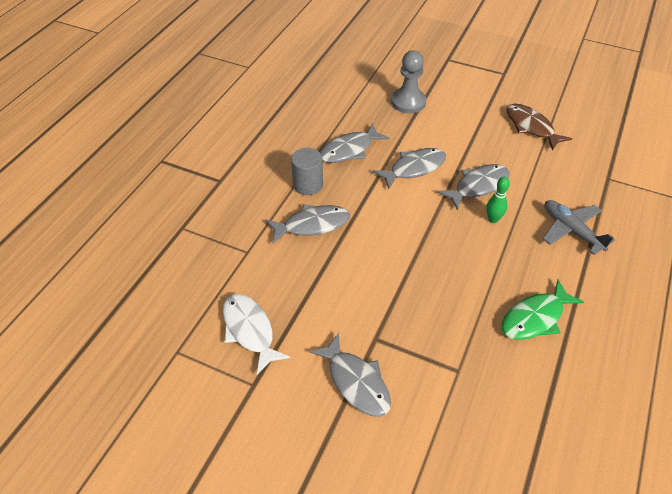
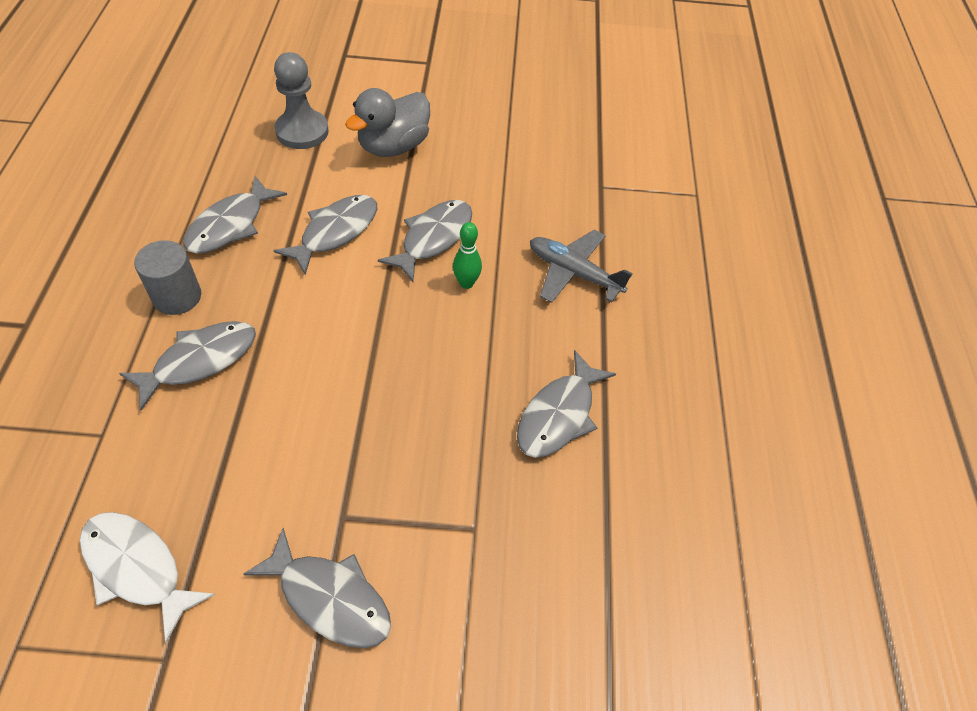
camera: 25 degrees left, 5 degrees up
green fish [502,279,584,340] -> grey fish [517,350,616,458]
brown fish [507,103,572,150] -> none
none -> grey duck [345,88,430,157]

